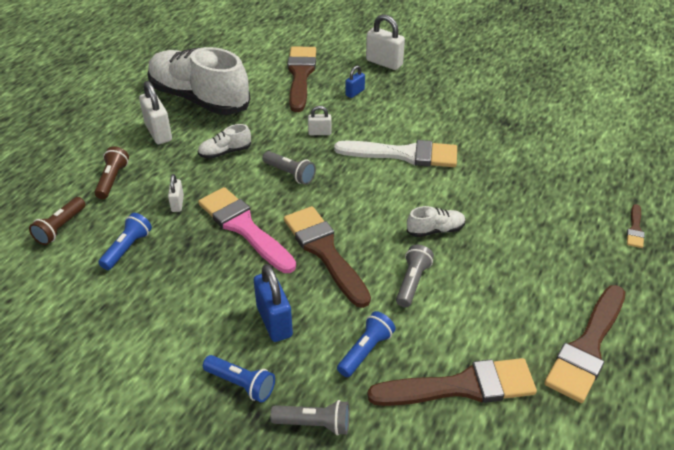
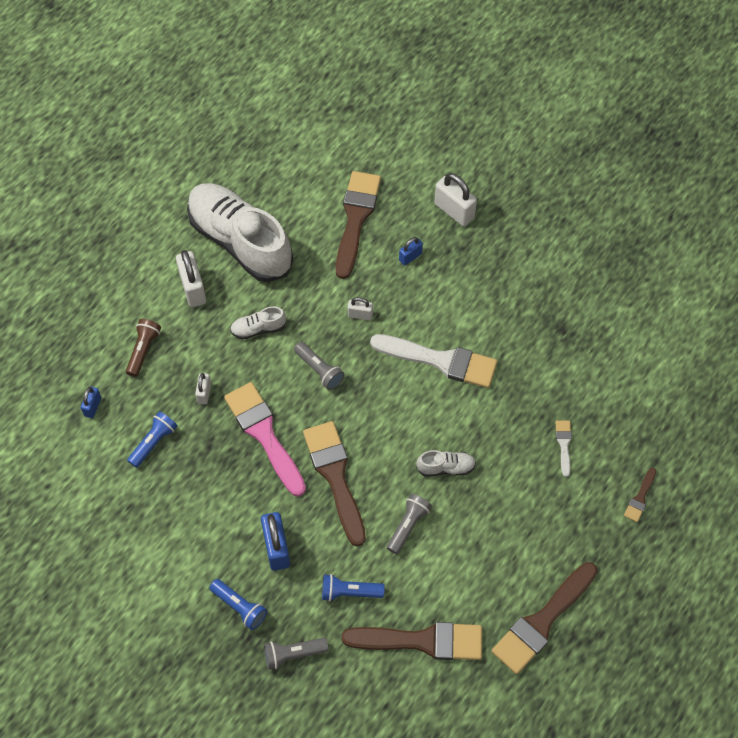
camera: 10 degrees right, 20 degrees up
brown flashlight [29,197,85,245] -> blue padlock [81,387,102,418]
grey flashlight [270,400,350,435] -> grey flashlight turned 150 degrees clockwise [264,638,329,670]
blue flashlight [337,311,396,377] -> blue flashlight turned 135 degrees counterclockwise [322,574,385,602]
none -> white brush [555,420,572,477]

